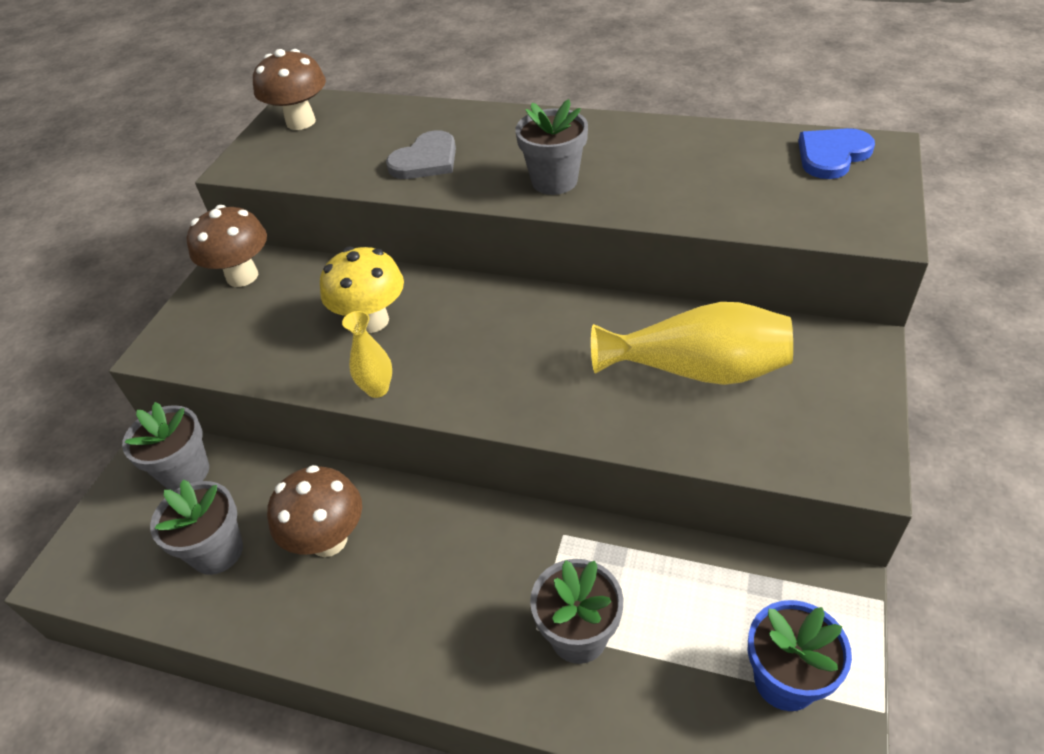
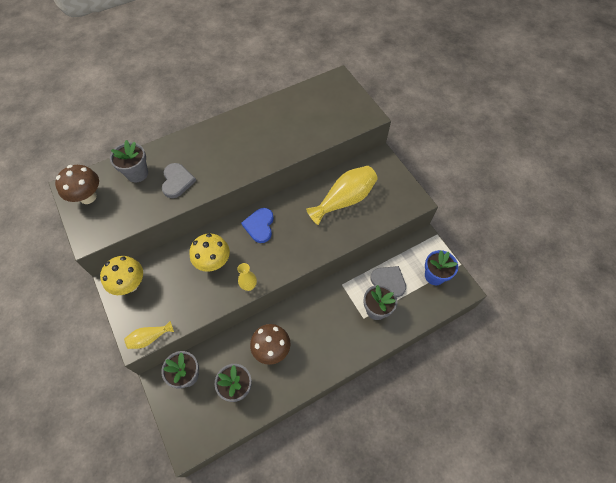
camera: 50 degrees left, 15 degrees up
brown mushroom [187,205,267,287] -> yellow mushroom [100,256,143,295]
grey flower pot [515,99,588,195] -> grey flower pot moved to [110,140,148,183]
blue heart [798,128,875,179] -> blue heart moved to [241,208,274,243]
none -> yellow vase [124,321,174,349]
none -> grey heart [370,266,406,297]

